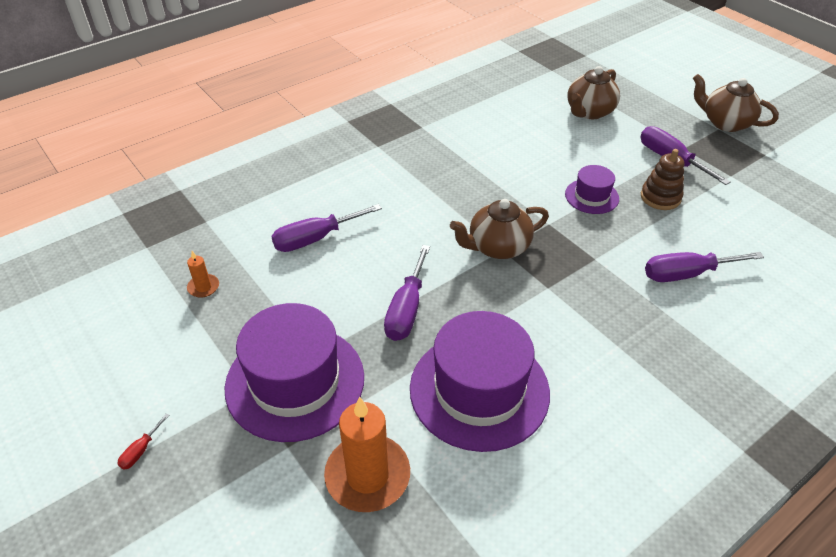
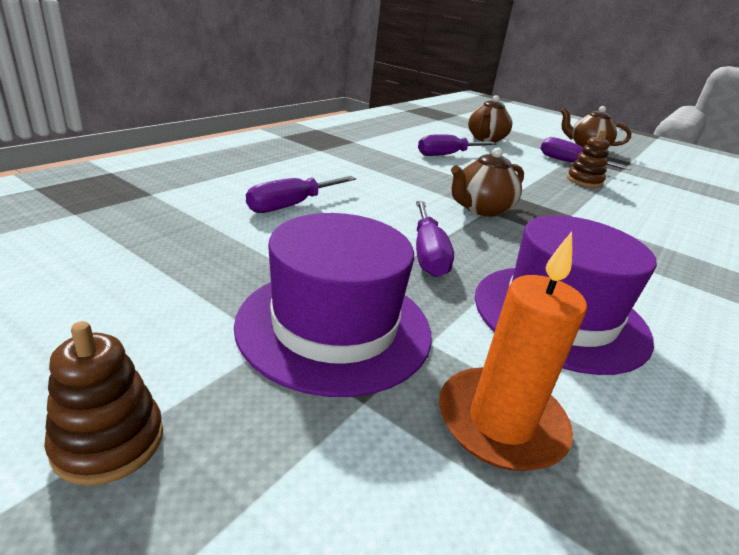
camera: 20 degrees left, 15 degrees down
red screwdriver [118,413,170,470] -> brown stacking toy [44,321,163,486]
orange candle [187,251,219,298] -> none
purple hat [565,165,619,214] -> none
purple screwdriver [645,252,764,282] -> purple screwdriver moved to [418,134,497,156]

